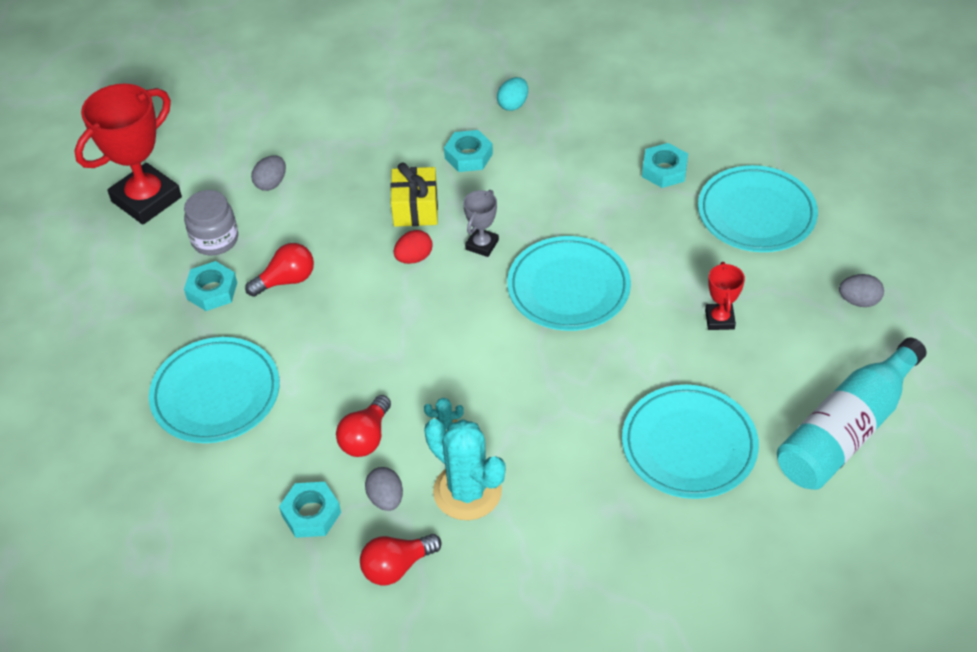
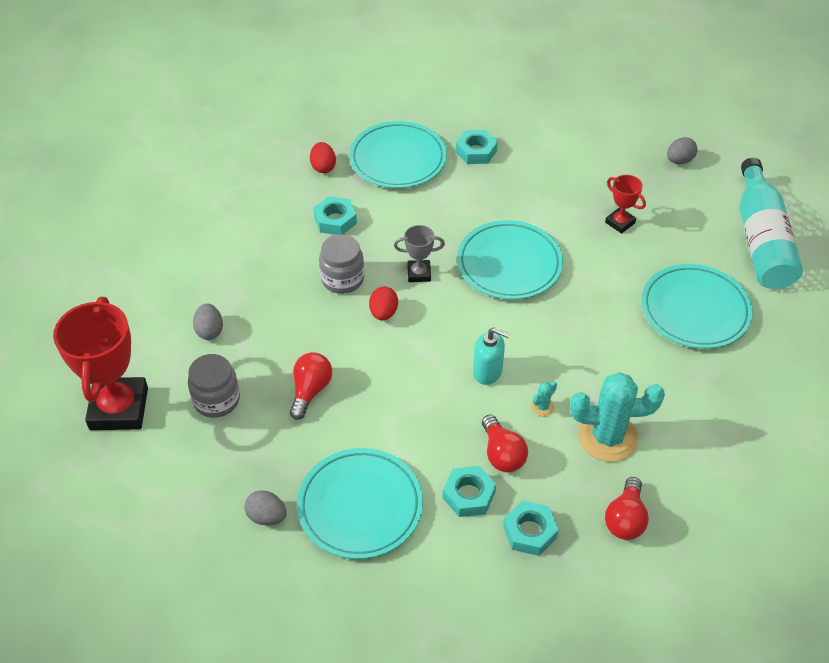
camera: 45 degrees left, 0 degrees up
turquoise nut [184,261,237,311] -> turquoise nut moved to [443,466,496,517]
grey egg [365,467,403,511] -> grey egg moved to [244,490,287,525]
yellow gift [390,162,438,227] -> grey jar [319,234,364,294]
grey trophy [463,190,499,257] -> grey trophy turned 75 degrees counterclockwise [394,225,445,282]
turquoise egg [497,77,528,111] -> red egg [310,142,336,173]
turquoise plate [698,165,818,252] -> turquoise plate moved to [349,121,447,188]
none -> turquoise soap dispenser [473,327,510,385]

